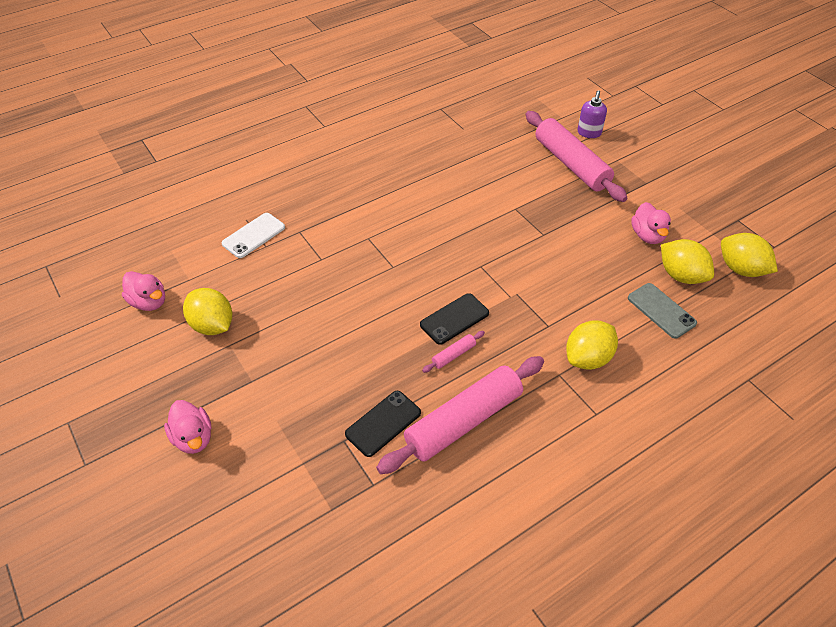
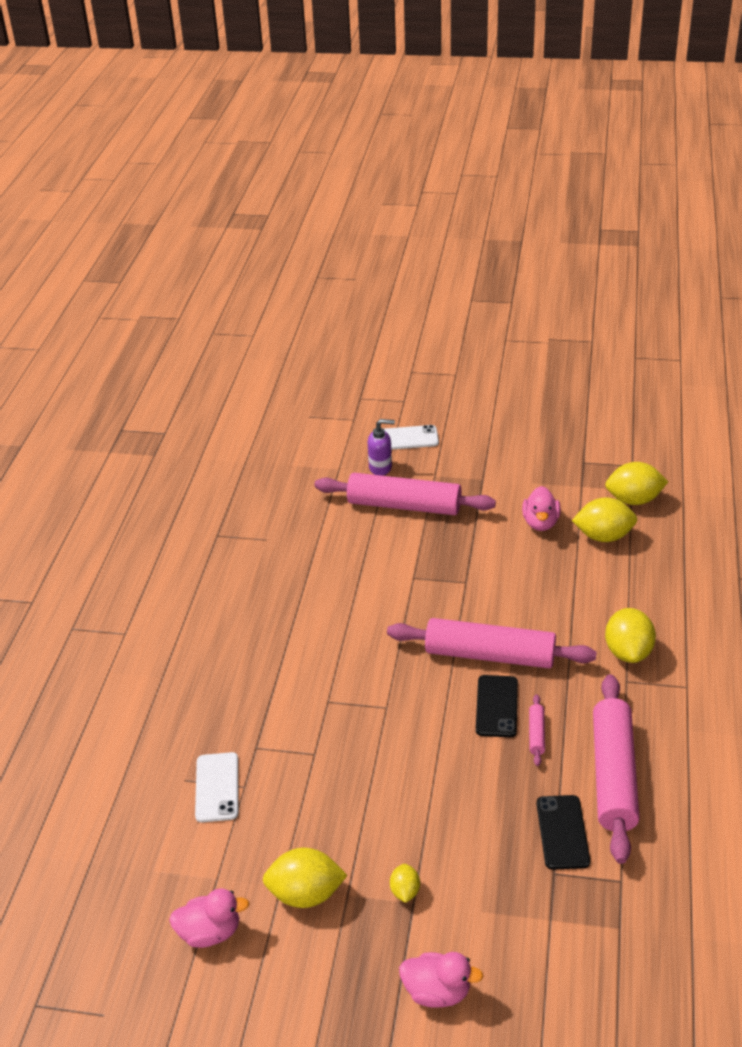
camera: 45 degrees left, 10 degrees down
purple soap dispenser [577,90,607,138] -> purple soap dispenser turned 60 degrees counterclockwise [368,419,395,476]
grey phone [628,283,697,338] -> none
pink duck [631,202,671,244] -> pink duck turned 60 degrees clockwise [522,486,561,531]
none -> white phone [384,425,439,450]
none -> pink rolling pin [387,618,597,668]
none -> yellow lemon [390,864,420,903]

